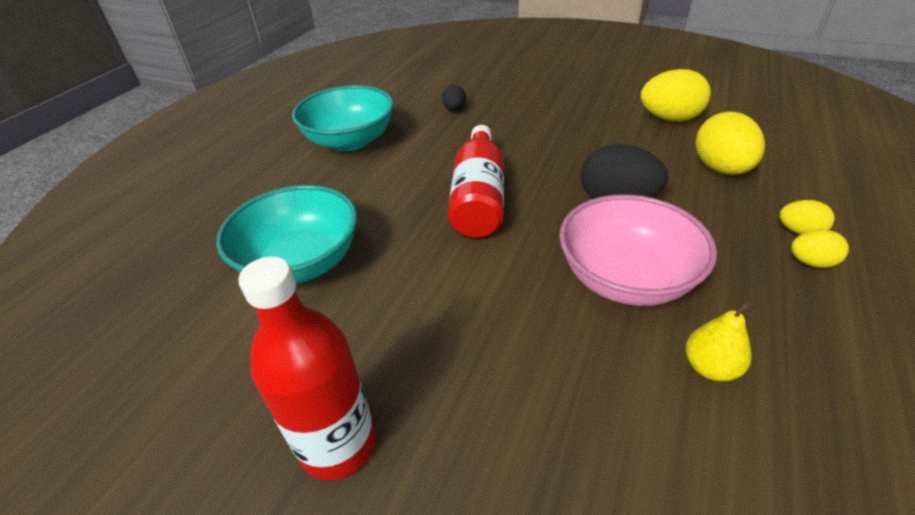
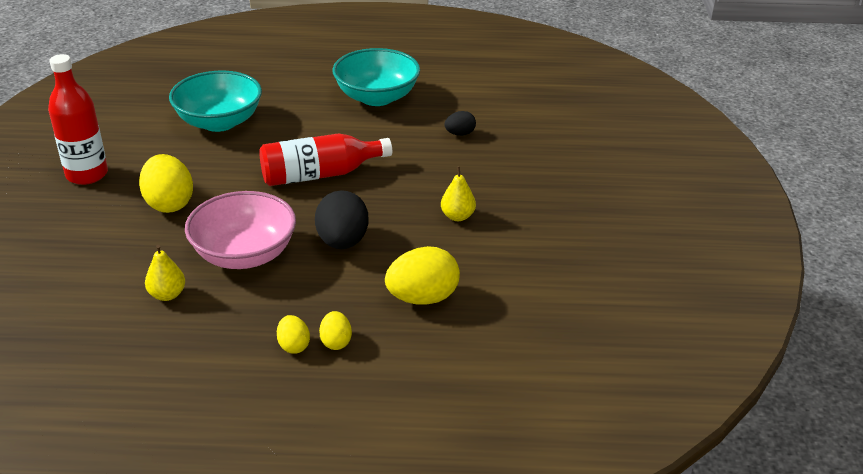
camera: 65 degrees right, 5 degrees down
yellow egg [640,69,711,122] -> yellow egg moved to [139,154,193,213]
none -> yellow pear [441,166,476,221]

